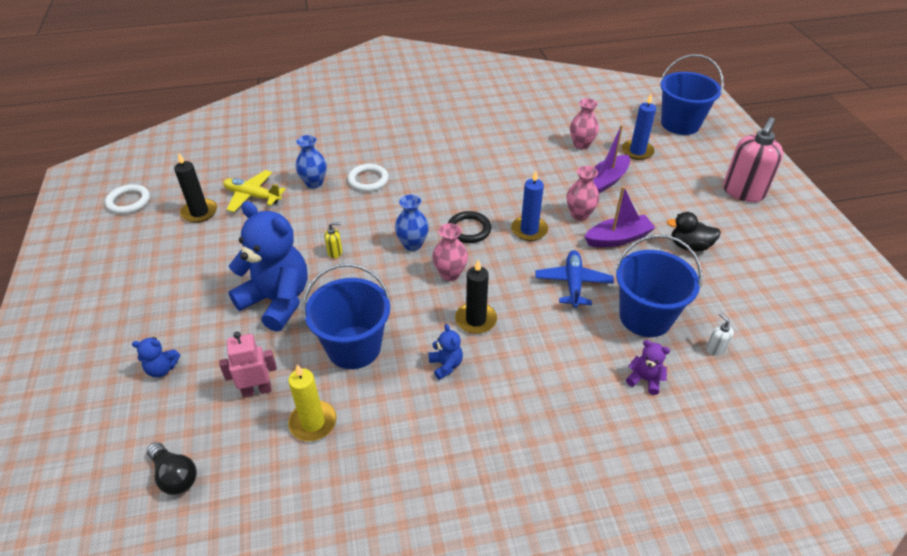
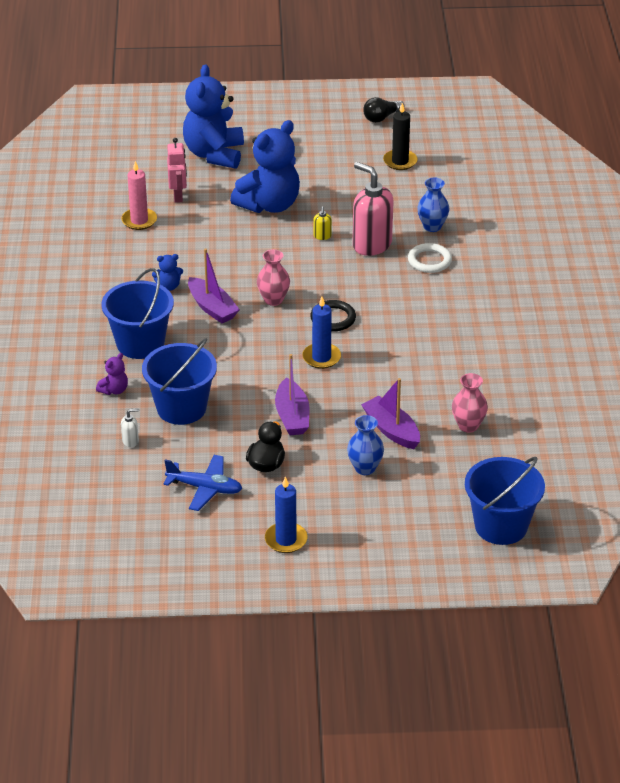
camera: 100 degrees right, 5 degrees down
white ring [105,184,150,214] -> none
blue teddy bear [132,337,180,377] -> blue teddy bear [183,64,244,169], size x2.38
black light bulb [147,442,197,495] -> black light bulb moved to [363,97,405,123]
yellow plane [223,170,286,212] -> none
yellow candle [288,365,336,441] -> pink candle [121,161,157,230]
blue bucket [302,263,391,369] -> blue bucket moved to [101,268,174,359]
blue vase [395,195,429,251] -> blue vase moved to [347,415,384,475]
black candle [455,260,497,334] -> purple boat [188,248,240,323]
blue plane [535,250,614,308] -> blue plane moved to [163,455,242,511]
pink vase [567,166,599,221] -> none
blue candle [622,94,656,160] -> blue candle moved to [265,476,307,553]
pink soap dispenser [723,117,783,202] -> pink soap dispenser moved to [353,162,394,256]

